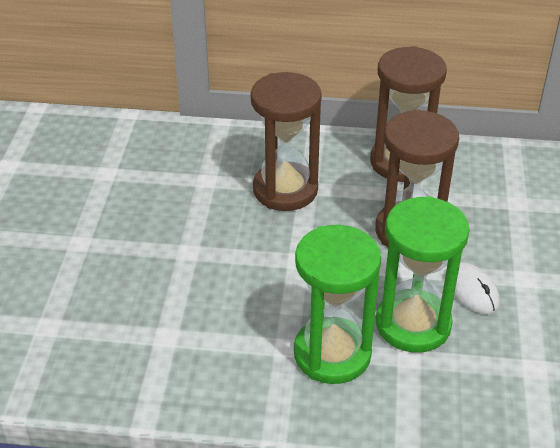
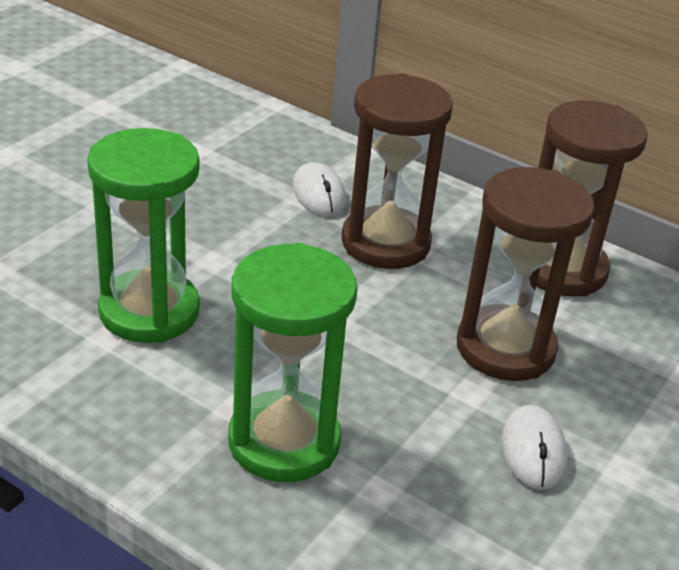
camera: 25 degrees right, 5 degrees down
green hourglass [376,196,470,353] -> green hourglass moved to [87,128,200,343]
none -> white mouse [293,162,346,216]

